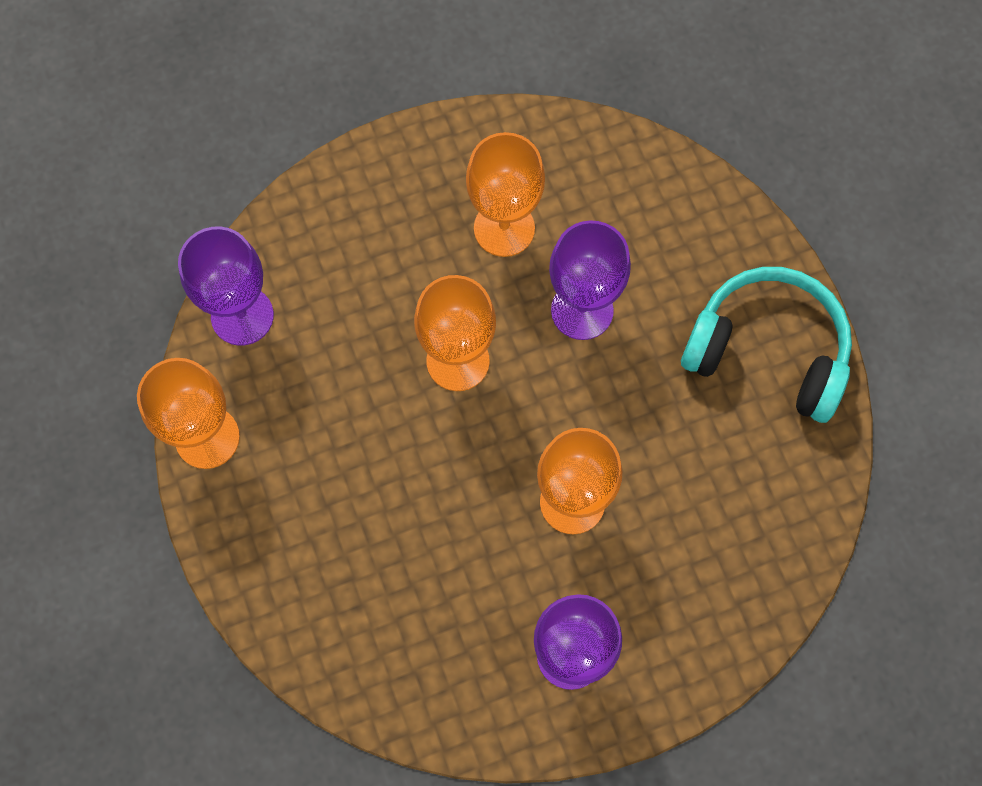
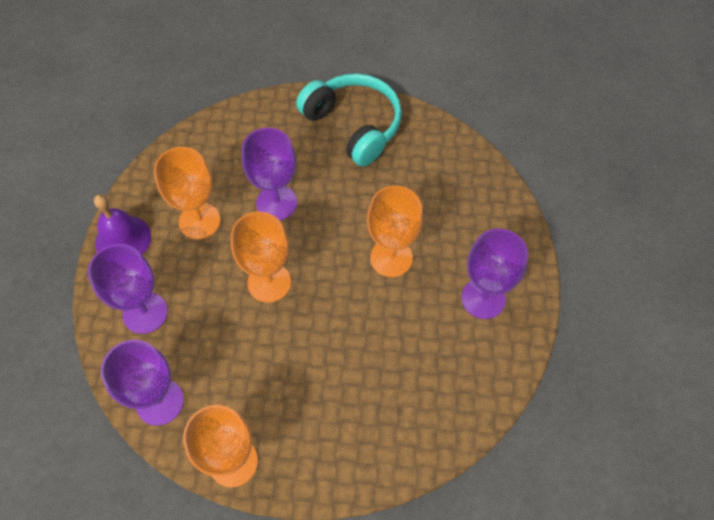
camera: 65 degrees left, 10 degrees down
turquoise headphones [681,267,852,423] -> turquoise headphones turned 90 degrees clockwise [296,74,402,167]
none -> purple goblet [88,244,168,334]
none -> purple bell [94,194,151,255]

